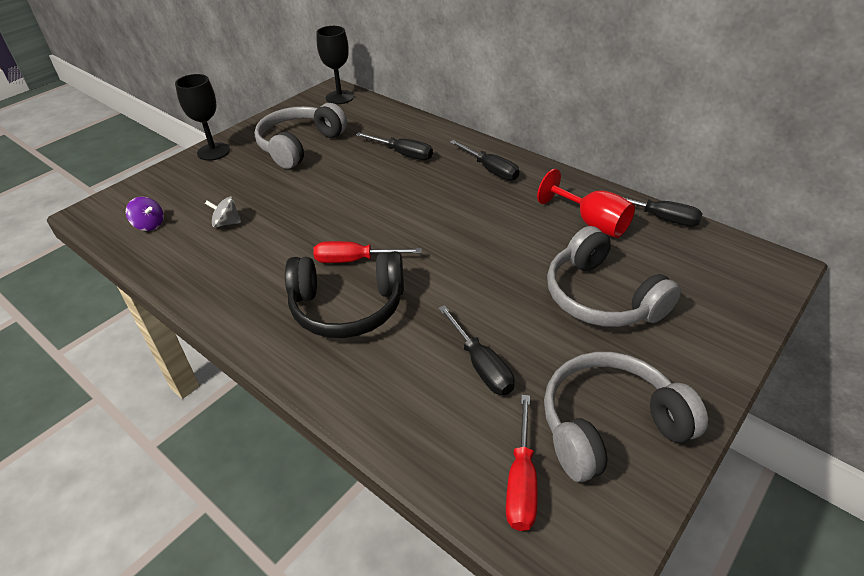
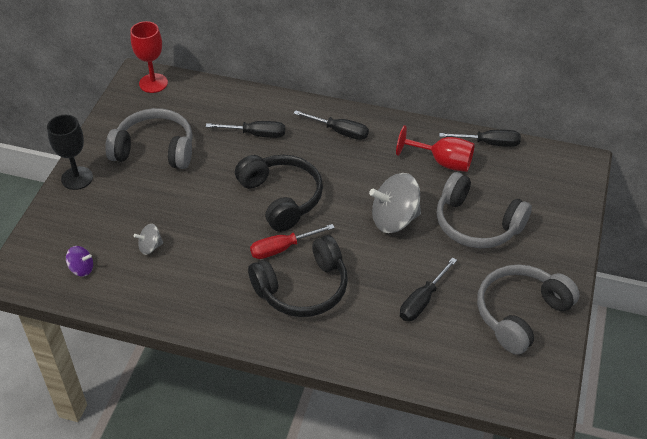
camera: 25 degrees left, 5 degrees up
grey headphones [254,103,347,169] -> grey headphones turned 90 degrees clockwise [105,108,193,169]
black goblet [316,26,354,104] -> red goblet [130,21,168,93]
black screwdriver [438,305,515,395] -> black screwdriver turned 90 degrees clockwise [400,258,457,321]
red screwdriver [506,395,538,531] -> none
none -> black headphones [235,155,323,232]
none -> grey spinning top [369,173,421,233]

